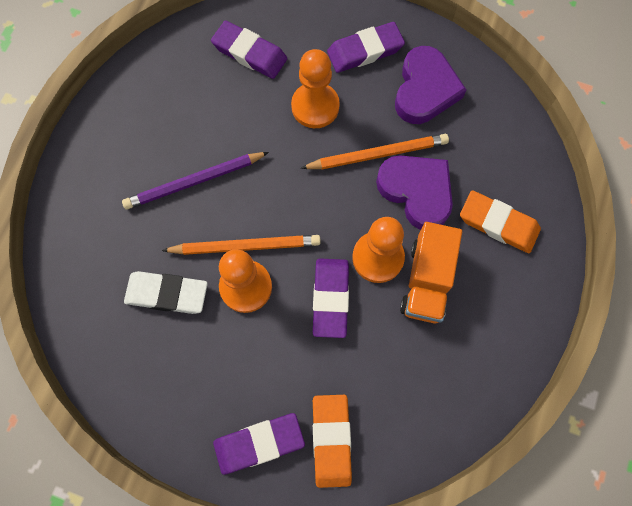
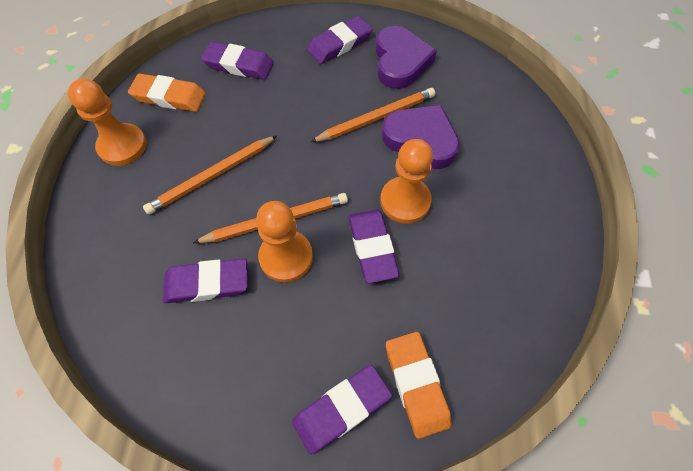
camera: 15 degrees left, 10 degrees down
purple pencil [122,152,269,209] -> orange pencil [143,135,277,215]
white eraser [124,271,208,314] -> purple eraser [163,259,248,303]
orange pawn [291,49,340,128] -> orange pawn moved to [68,79,147,166]
orange truck [400,222,462,323] -> none
orange eraser [460,190,541,253] -> orange eraser moved to [128,73,206,112]

